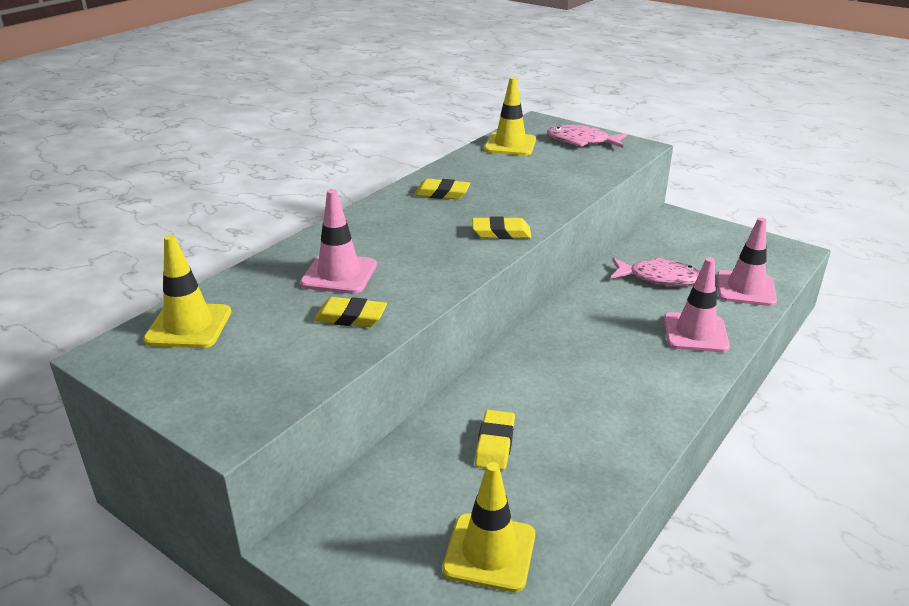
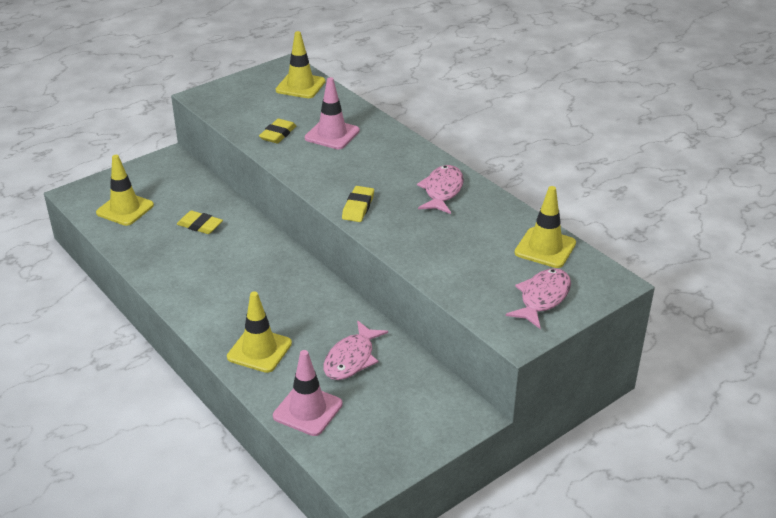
camera: 105 degrees right, 5 degrees up
yellow eraser [414,179,470,200] -> pink fish [417,165,464,214]
pink traffic cone [664,257,730,352] -> yellow traffic cone [227,291,292,373]

